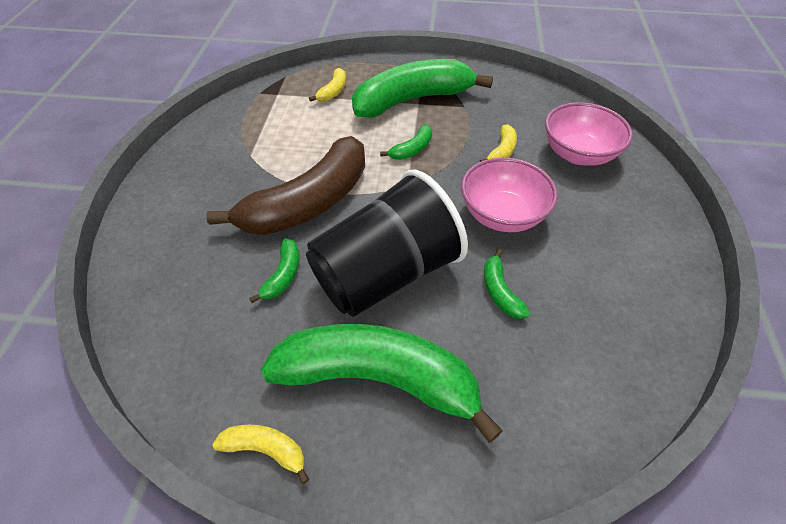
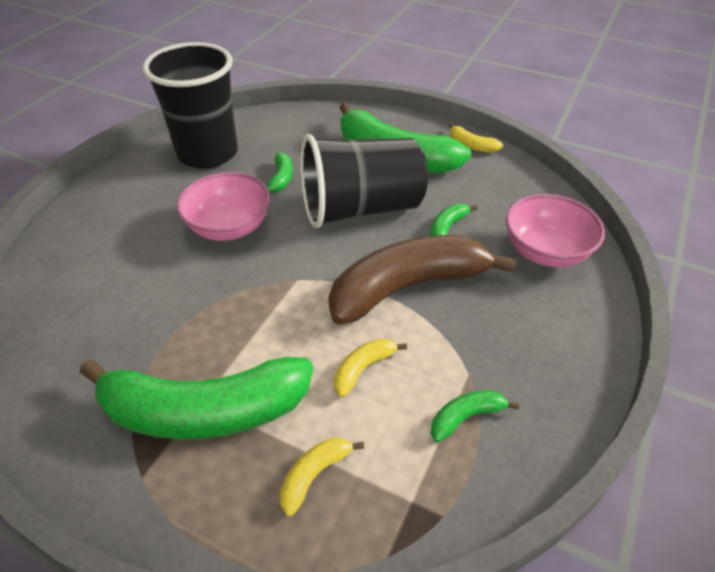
camera: 160 degrees left, 5 degrees down
green banana [380,125,432,160] -> green banana moved to [431,390,519,443]
yellow banana [480,124,517,162] -> yellow banana moved to [334,338,407,397]
pink bowl [545,102,633,166] -> pink bowl moved to [506,194,605,267]
none -> black cup [143,42,238,169]

